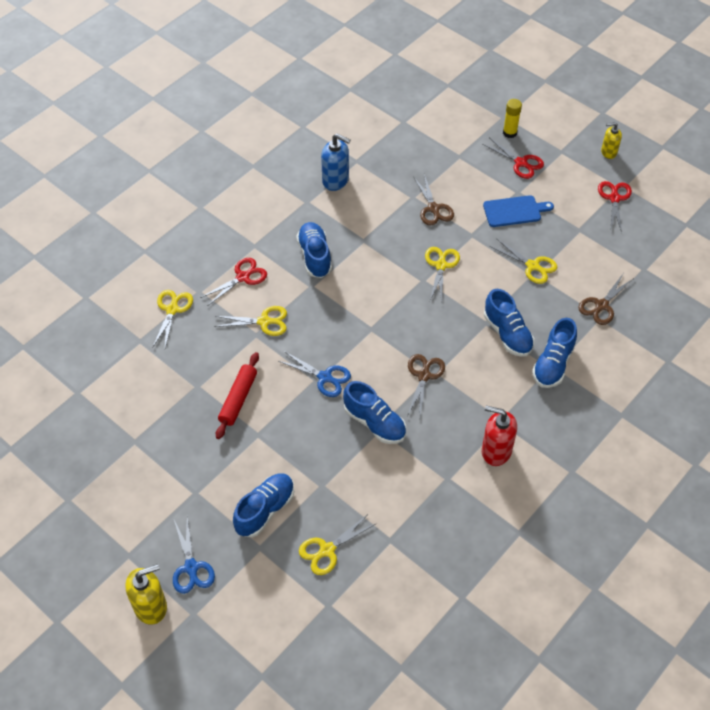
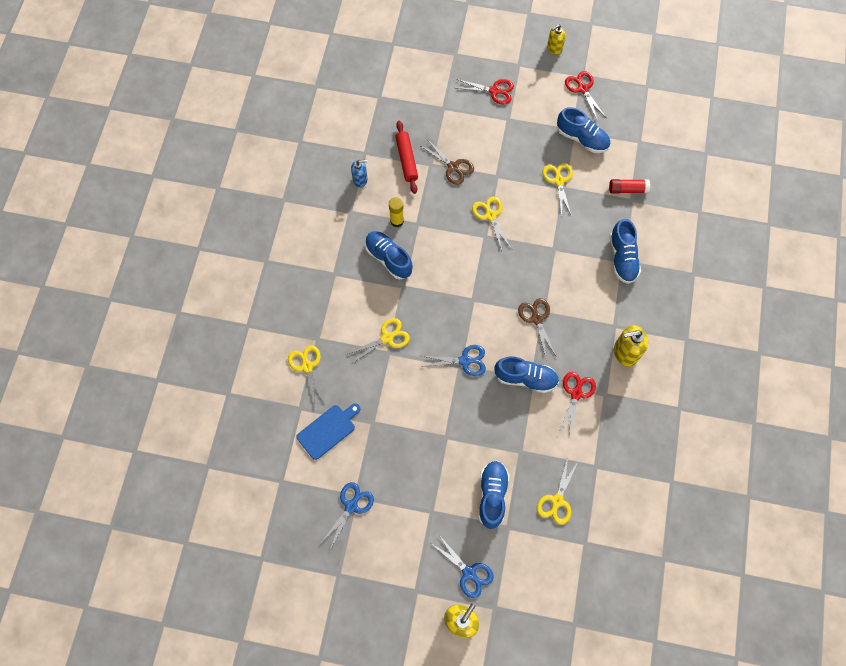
camera: 30 degrees left, 15 degrees up
red scissors [200,258,267,305] -> red scissors moved to [559,372,596,438]
red rolling pin [216,352,259,439] -> red rolling pin moved to [395,121,418,194]
blue soap dispenser [321,133,351,191] -> blue soap dispenser [351,159,368,188], size x0.64
red soap dispenser [482,406,517,466] -> yellow soap dispenser [614,325,648,367]
blue cutting board [483,195,554,227] -> blue cutting board moved to [296,403,360,460]
blue shoe [484,289,534,357] -> blue shoe moved to [557,107,610,153]
yellow scissors [490,238,557,284] -> yellow scissors turned 105 degrees counterclockwise [542,163,573,218]
yellow glue stick [503,99,522,138] -> yellow glue stick moved to [389,197,404,227]
brown scissors [578,273,634,325] -> red glue stick [609,179,650,194]
none -> blue scissors [320,482,374,550]

